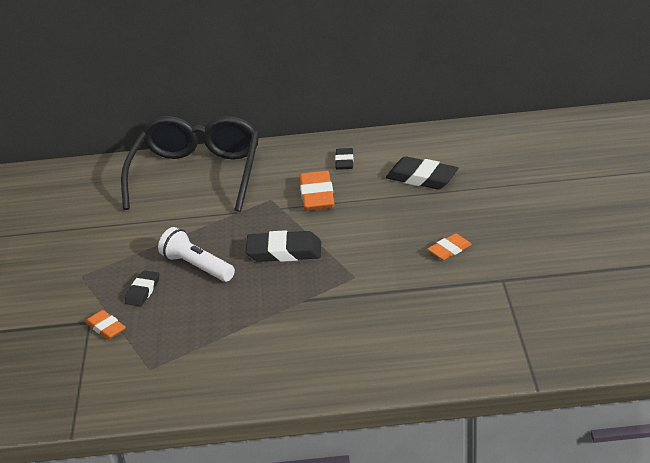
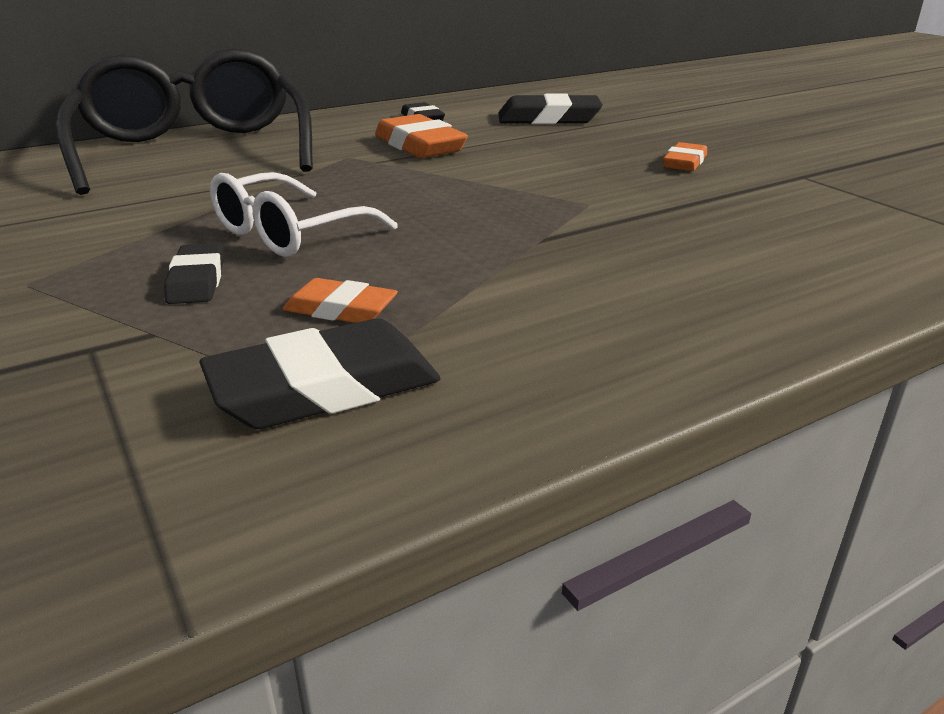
camera: 30 degrees left, 5 degrees down
orange eraser [85,310,126,340] -> orange eraser moved to [283,278,398,323]
white flashlight [158,227,235,282] -> white glasses [210,172,398,257]
black eraser [246,230,321,262] -> black eraser moved to [199,318,440,429]

